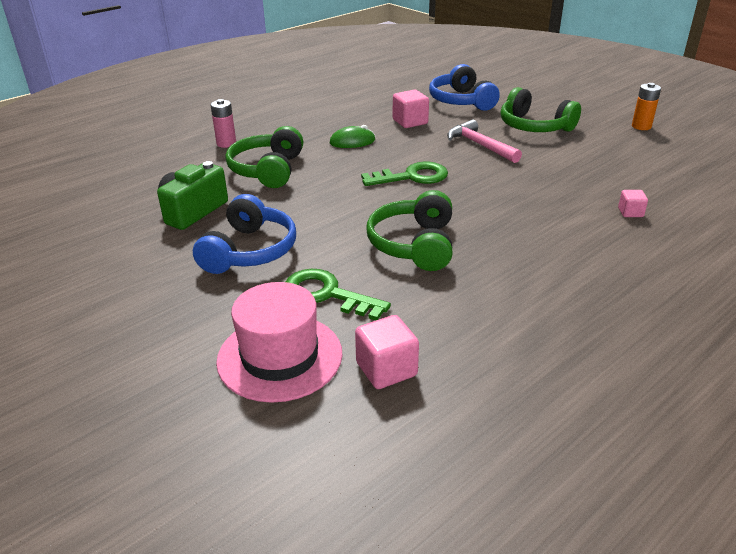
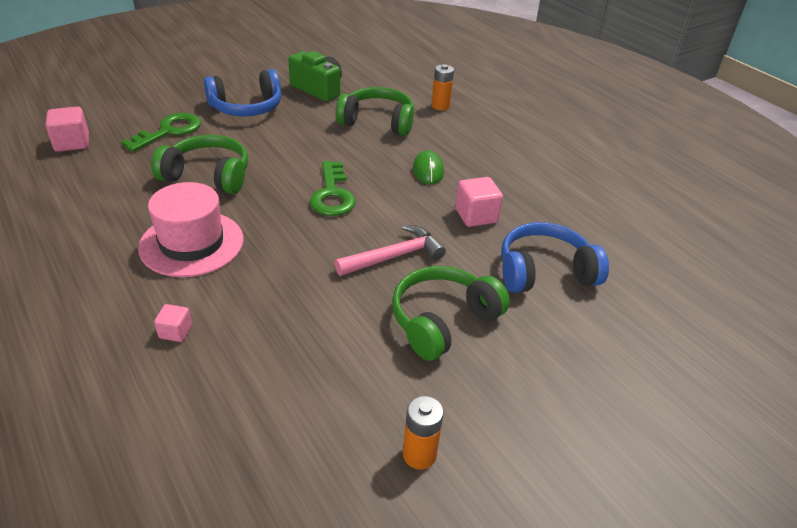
camera: 95 degrees right, 5 degrees up
blue headphones [193,194,296,274] -> blue headphones turned 45 degrees counterclockwise [204,69,281,116]
pink battery [211,99,236,148] -> orange battery [432,64,454,111]
pink hat [216,282,343,403] -> pink hat moved to [138,182,244,277]

